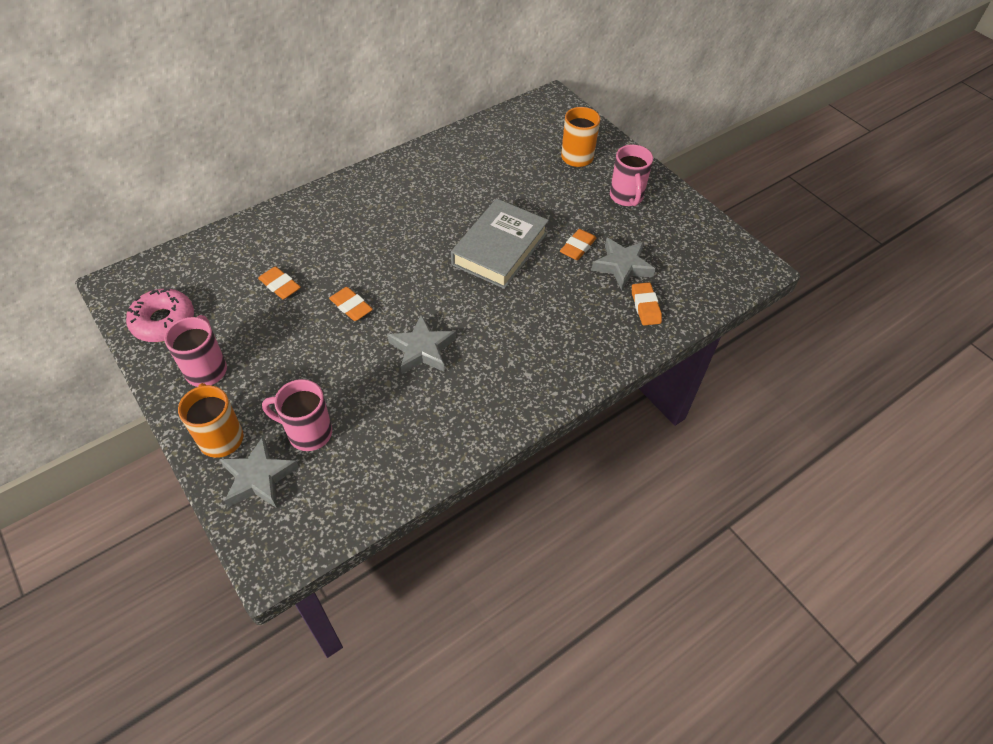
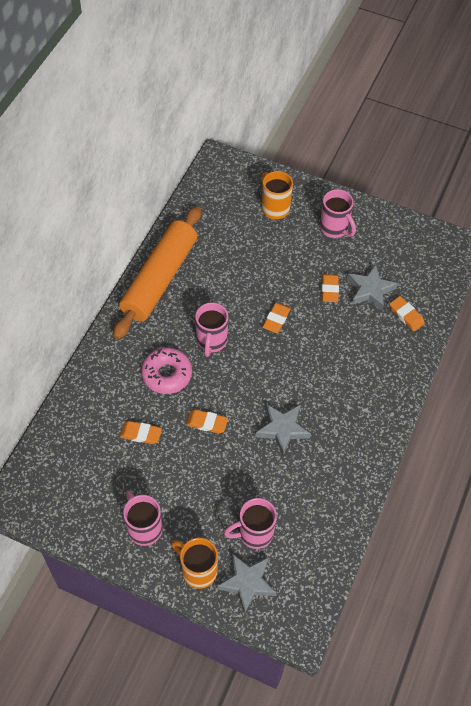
camera: 30 degrees left, 5 degrees up
pink donut [126,288,194,342] -> pink donut moved to [141,347,192,394]
grey book [451,199,549,289] -> orange eraser [263,302,291,333]
none -> orange rolling pin [113,206,201,339]
none -> pink mug [195,303,228,357]

